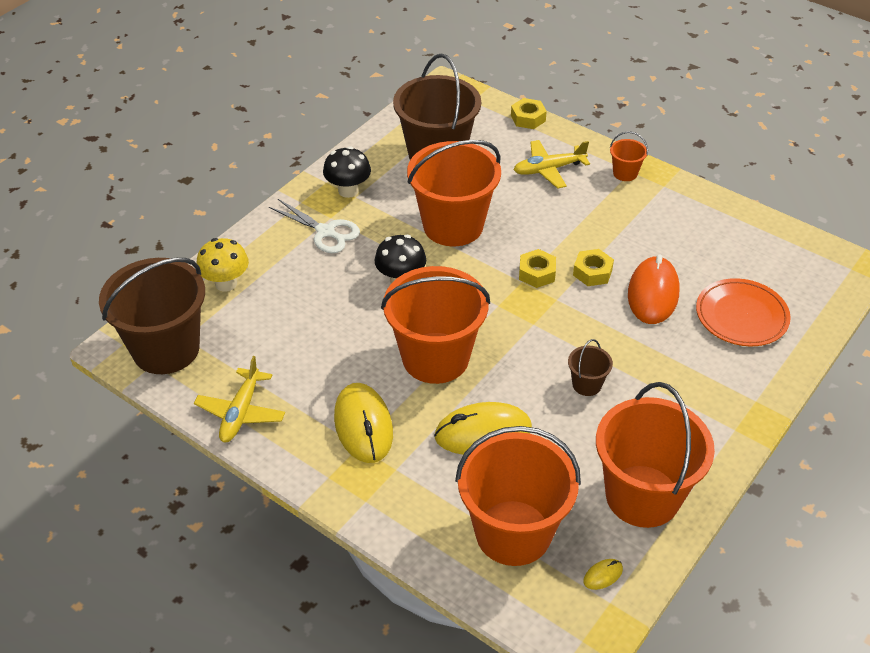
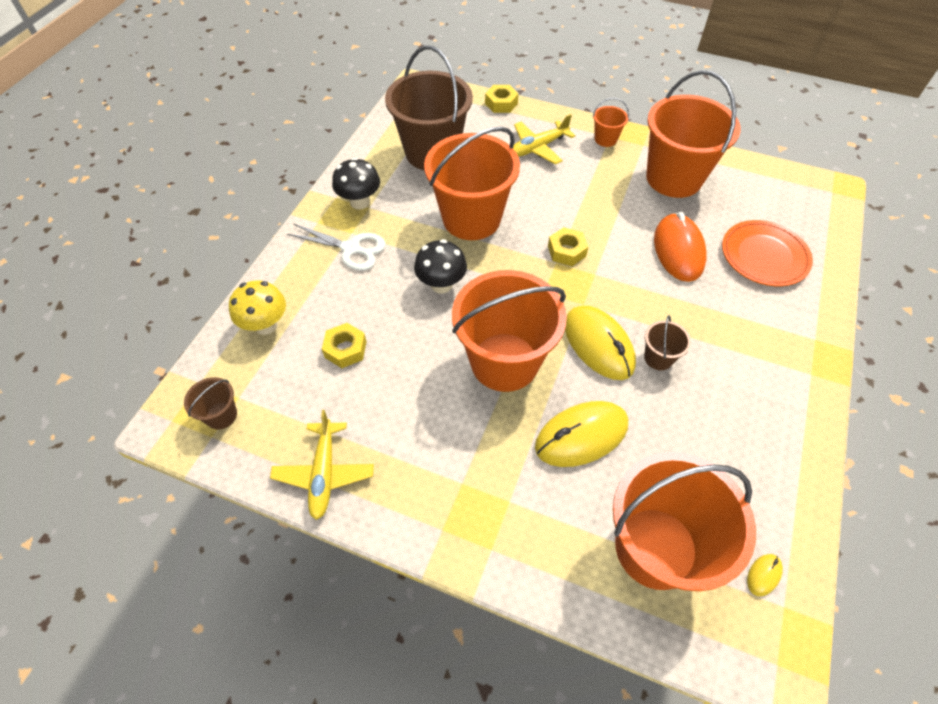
camera: 15 degrees left, 10 degrees up
brown bucket [99,258,205,374] -> brown bucket [184,377,237,429], size x0.43
yellow mouse [334,383,393,463] -> yellow mouse moved to [565,305,636,380]
yellow nut [573,249,614,286] -> yellow nut moved to [322,323,367,368]
orange bucket [596,382,715,528] -> orange bucket moved to [646,70,741,198]

